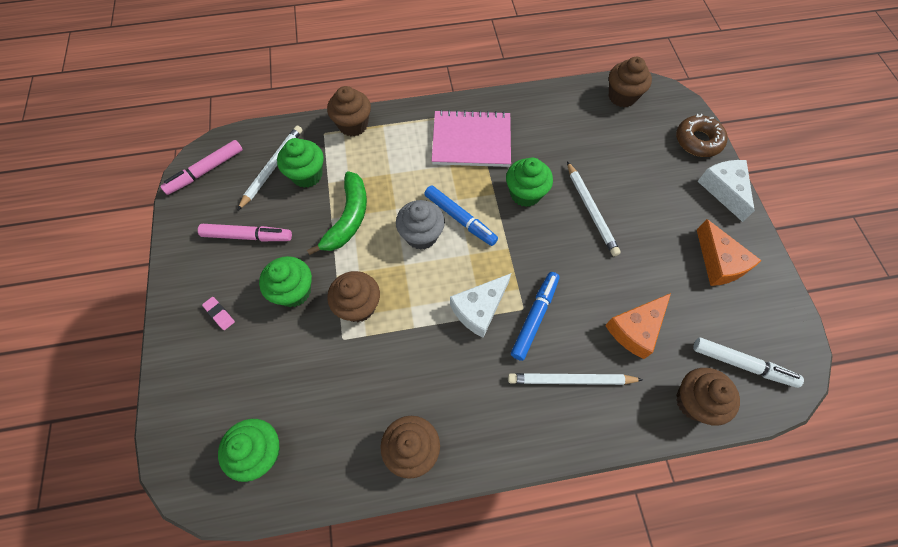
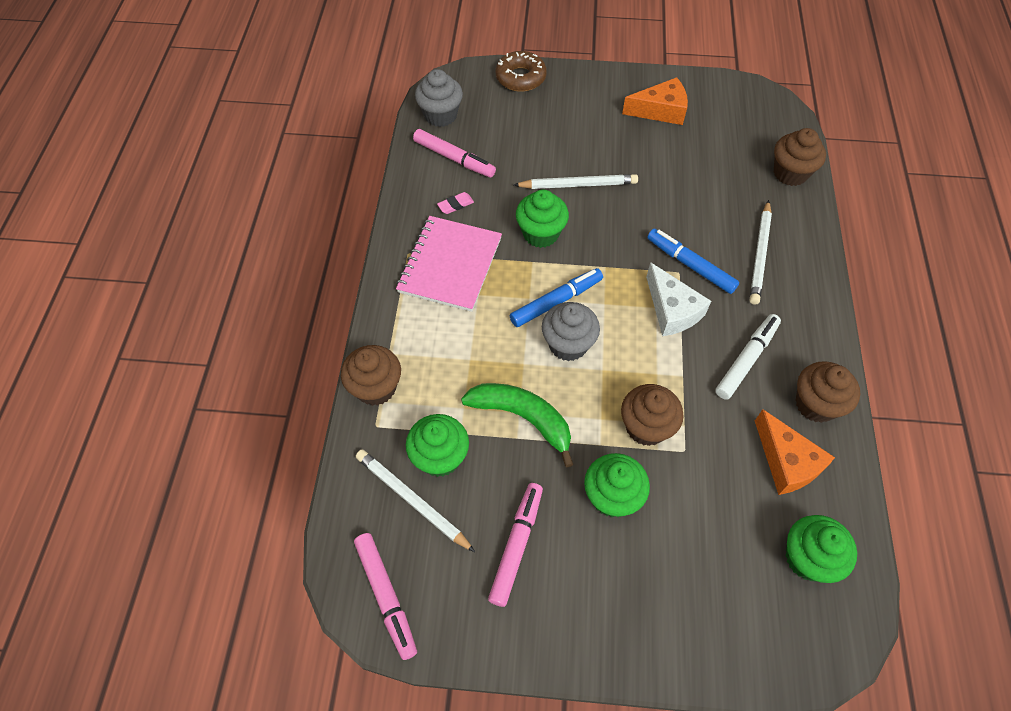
camera: 75 degrees left, 5 degrees down
pink eraser [202,297,235,330] -> pink eraser moved to [437,192,474,214]
orange cheese [605,293,671,359] -> orange cheese moved to [755,409,835,495]
brown cupcake [609,57,652,107] -> grey cupcake [415,69,463,127]
white marker [693,337,804,388] -> white marker moved to [715,314,781,400]
white cheese [698,160,755,222] -> none
none -> pink marker [413,129,496,178]

